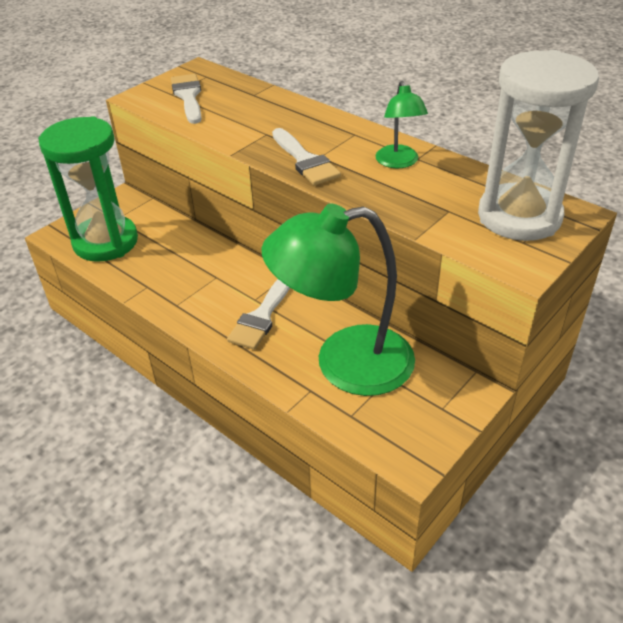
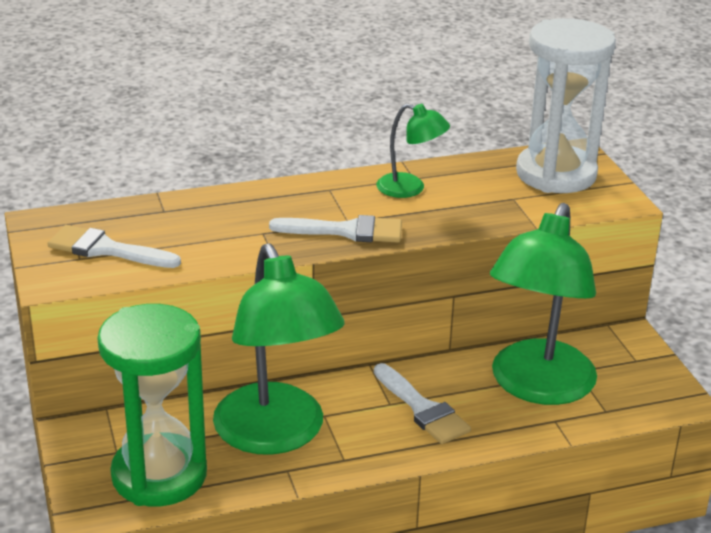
camera: 60 degrees left, 10 degrees down
none -> green lamp [213,243,345,455]

